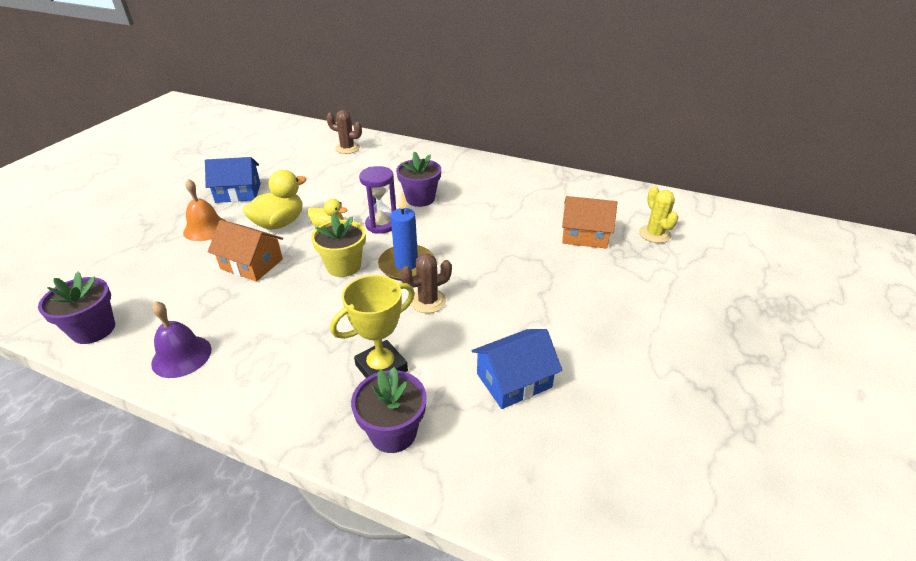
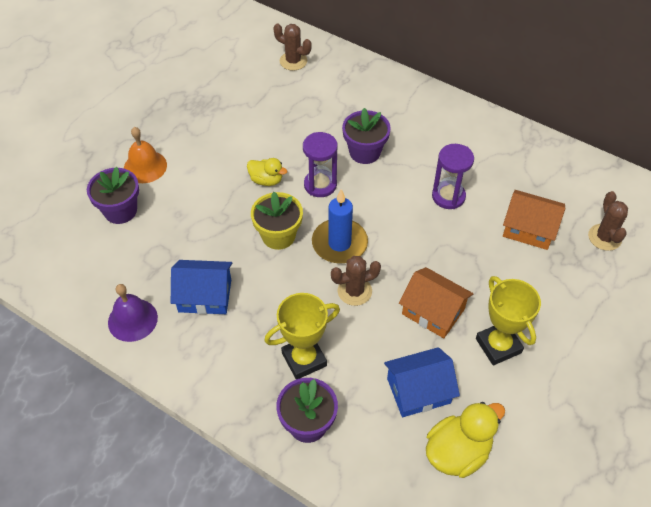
camera: 10 degrees right, 15 degrees up
purple flower pot [38,272,115,344] -> purple flower pot moved to [87,167,139,224]
blue house [205,157,261,203] -> blue house moved to [171,260,232,314]
orange house [208,220,283,282] -> orange house moved to [399,267,473,338]
yellow duck [243,170,307,230] -> yellow duck moved to [426,402,505,478]
yellow cactus [639,186,678,243] -> brown cactus [588,191,628,251]
none -> purple hourglass [432,144,474,209]
none -> yellow trophy [476,276,541,365]

